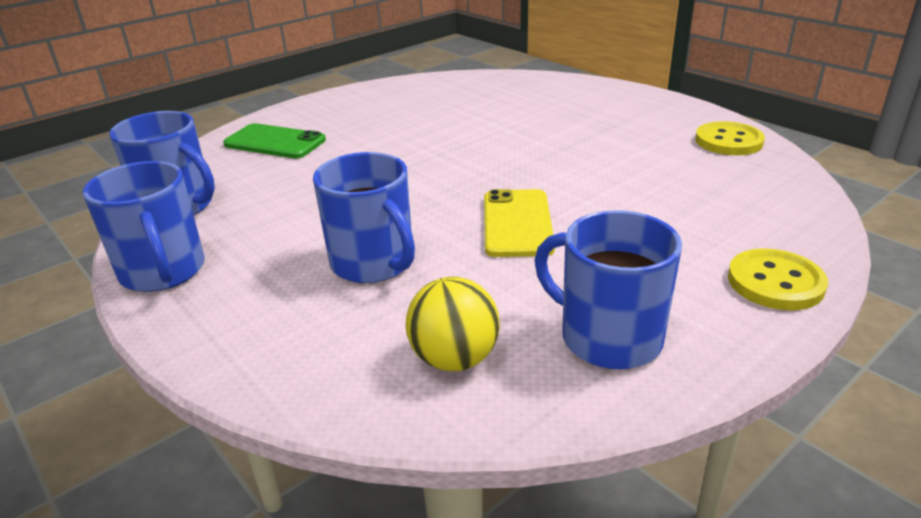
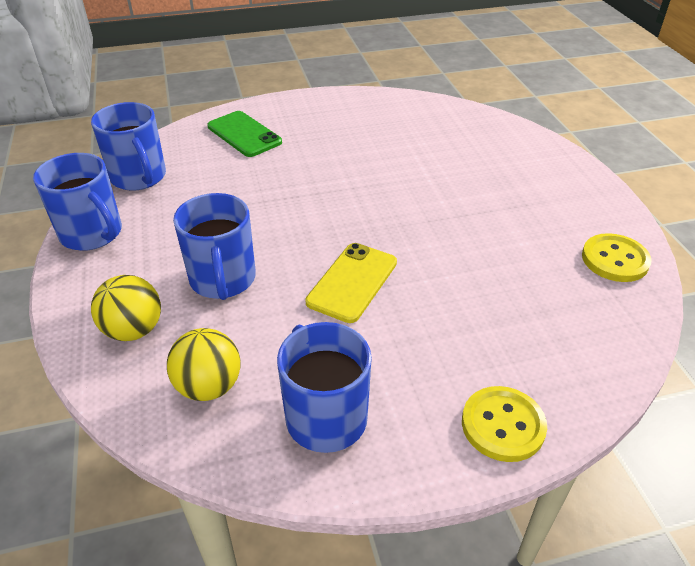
camera: 25 degrees right, 10 degrees up
blue mug [83,161,205,292] -> blue mug turned 45 degrees counterclockwise [33,153,122,251]
none -> yellow ball [91,275,161,341]

